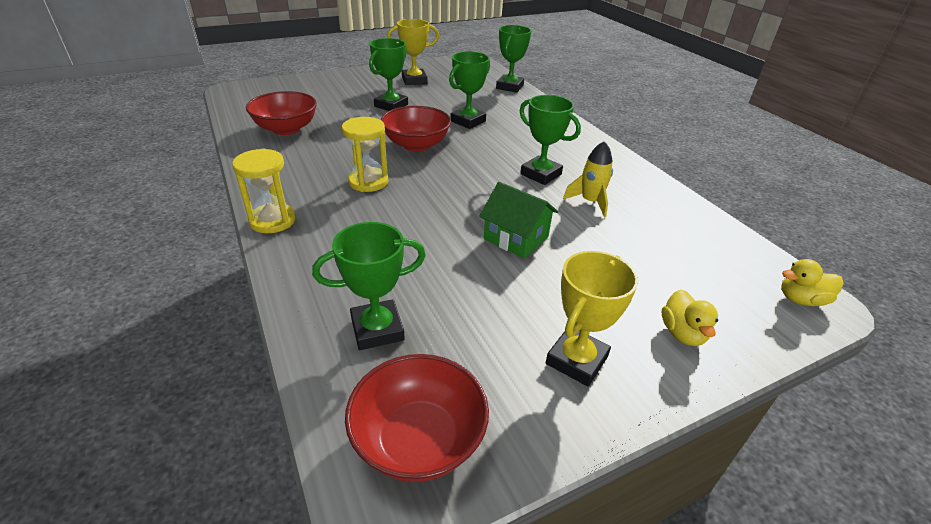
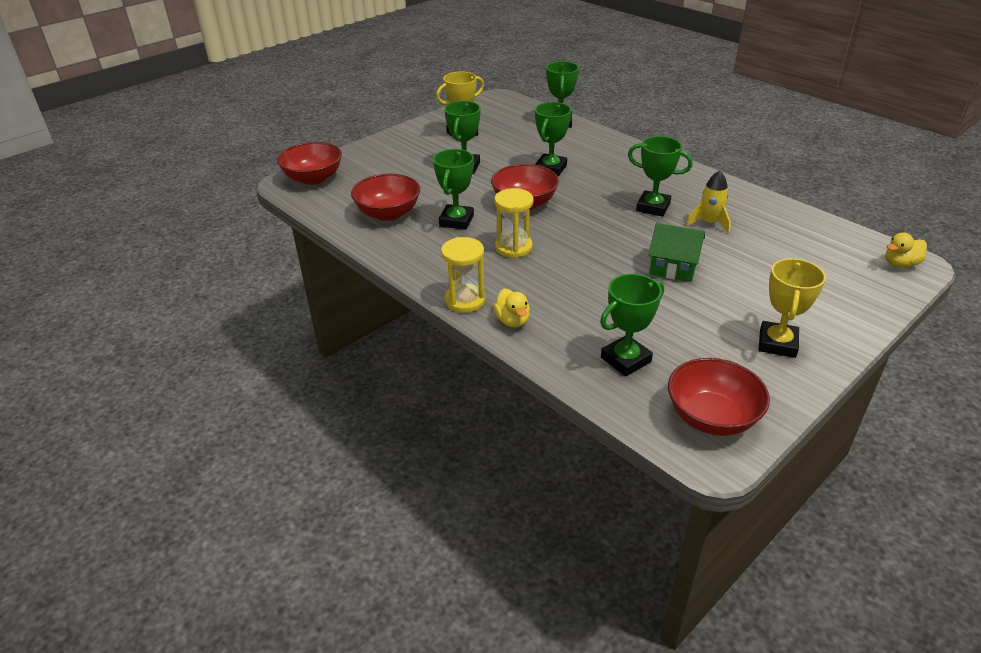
camera: 15 degrees left, 0 degrees up
yellow duck [662,290,718,346] -> yellow duck moved to [493,288,530,328]
none -> red bowl [277,142,342,185]
none -> green trophy [433,149,474,230]

